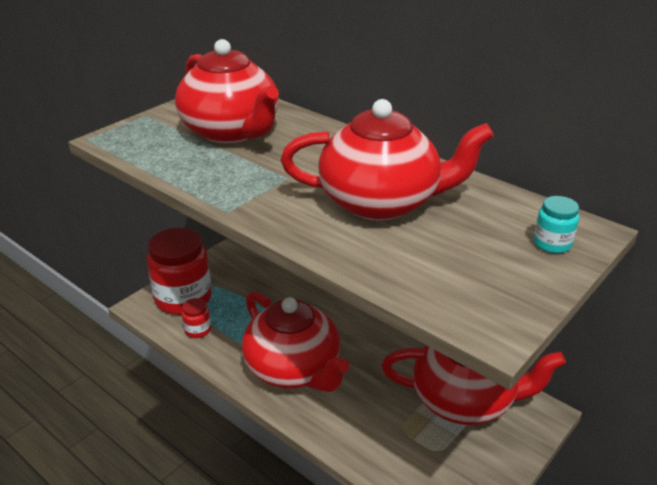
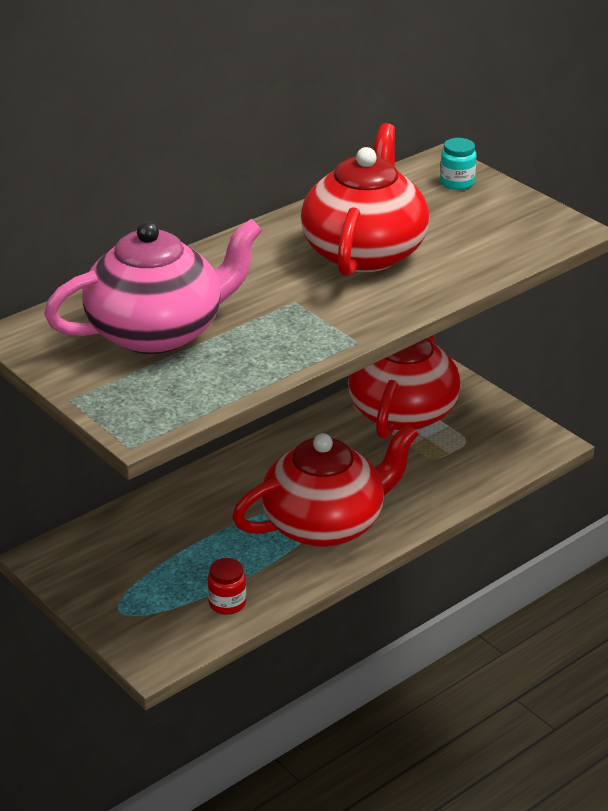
camera: 80 degrees left, 0 degrees up
red jar [147,228,212,315] -> none
red teapot [175,39,279,144] -> pink teapot [44,219,262,354]

